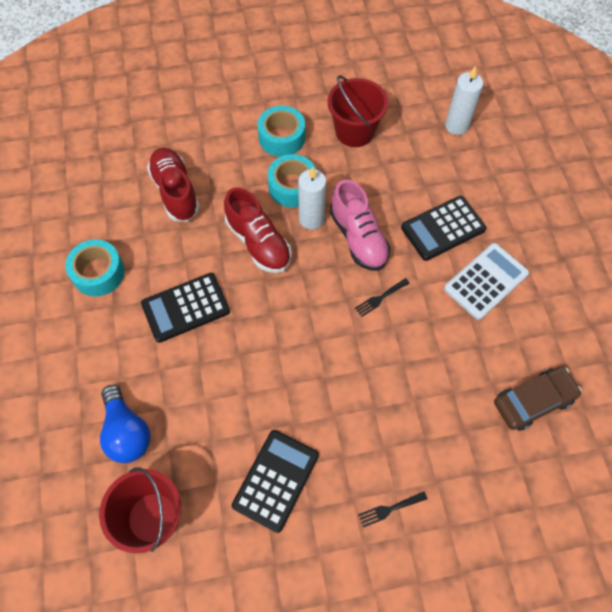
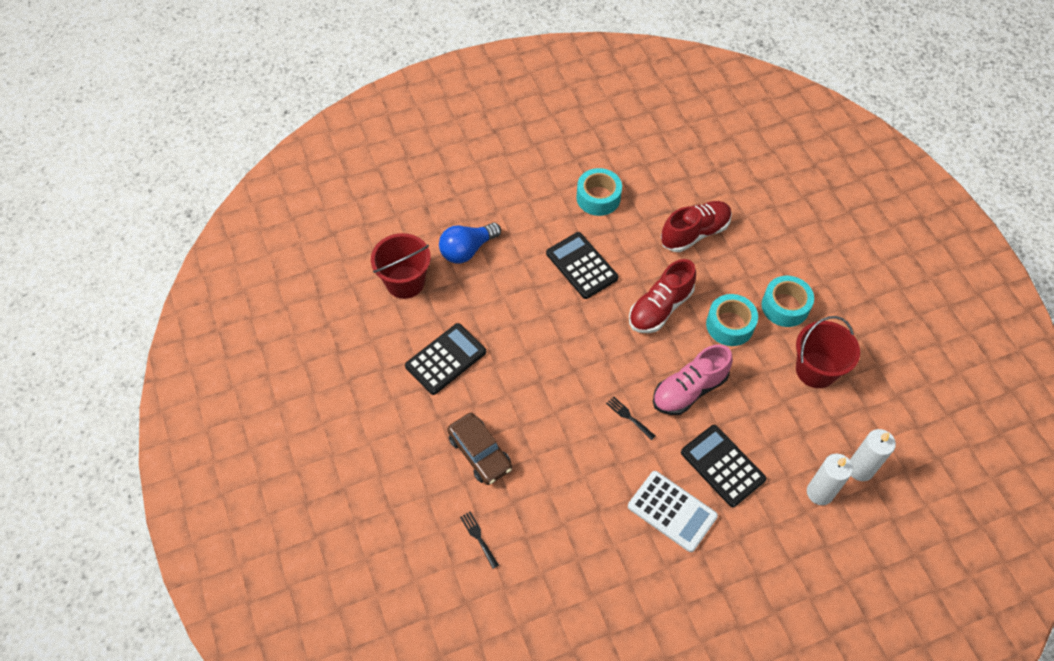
camera: 80 degrees right, 5 degrees down
black calculator [232,430,319,533] -> black calculator turned 60 degrees counterclockwise [405,323,486,395]
white candle [298,166,326,230] -> white candle moved to [807,454,853,505]
black fork [358,492,428,527] -> black fork moved to [460,512,499,569]
brown car [494,366,582,431] -> brown car moved to [447,413,512,485]

